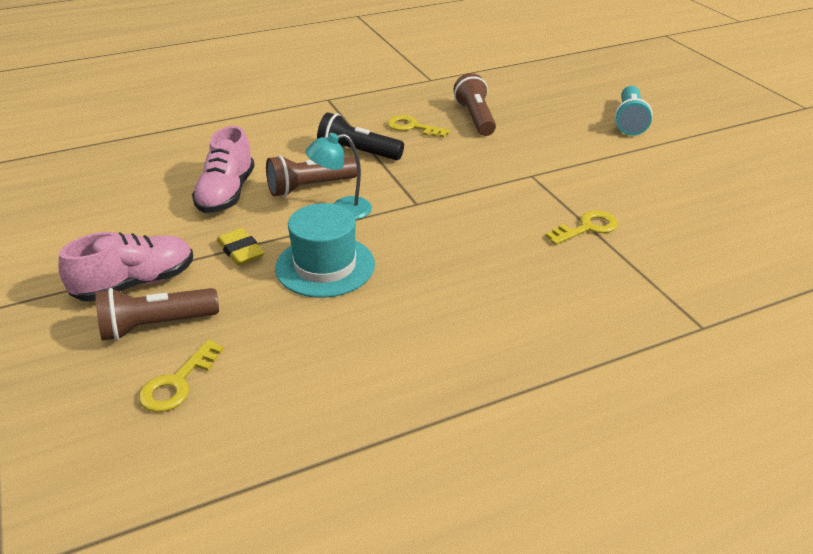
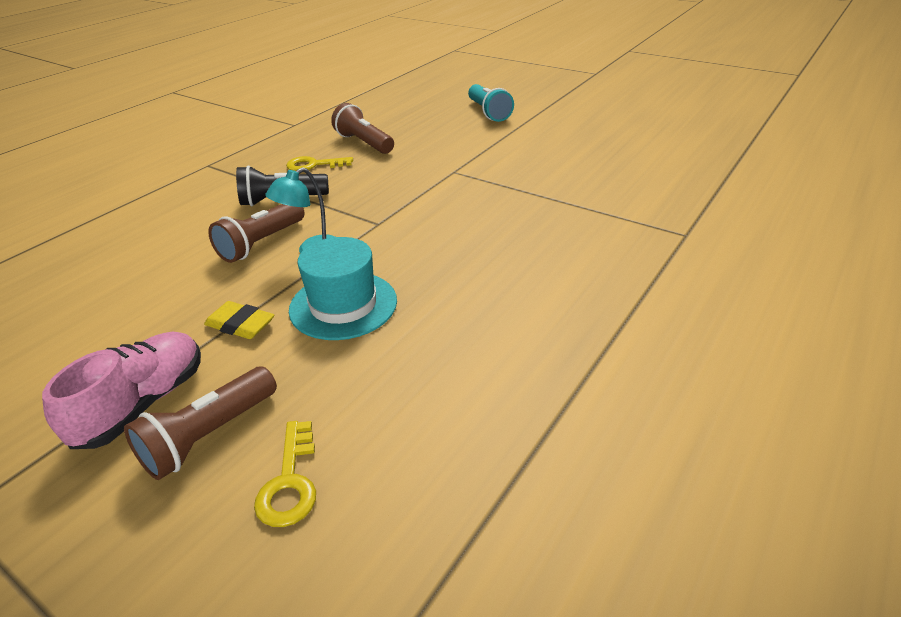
camera: 30 degrees left, 0 degrees up
pink shoe [192,126,255,213] -> none
yellow key [546,210,618,245] -> none

